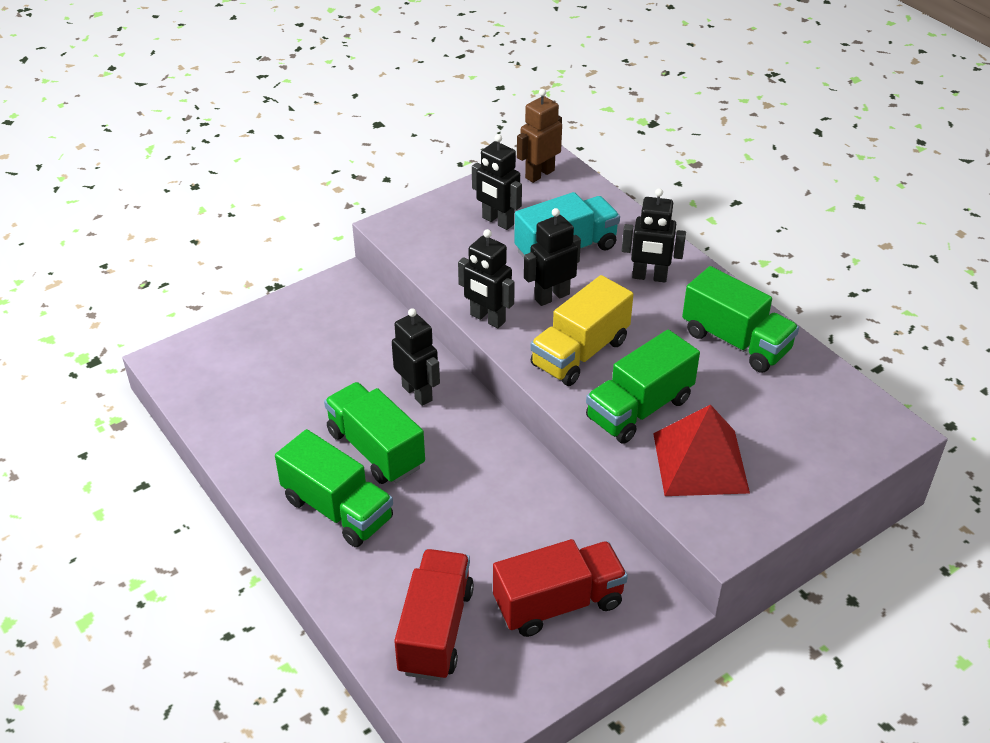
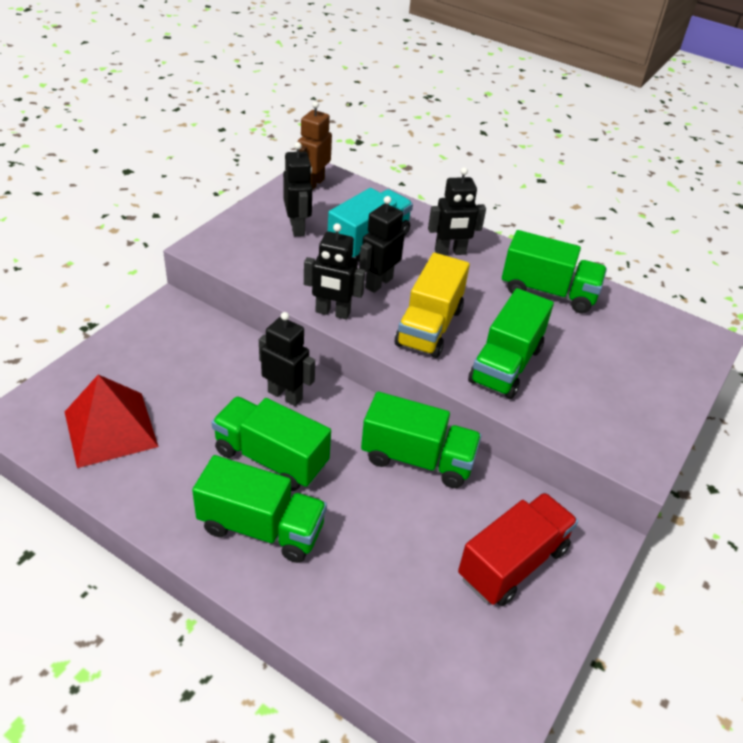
camera: 25 degrees left, 0 degrees up
red truck [394,549,474,681] -> none
black robot [472,134,522,230] -> black robot turned 120 degrees counterclockwise [283,142,312,236]
red pyramid [653,405,750,496] -> red pyramid moved to [65,375,158,468]
none -> green truck [361,392,482,488]

